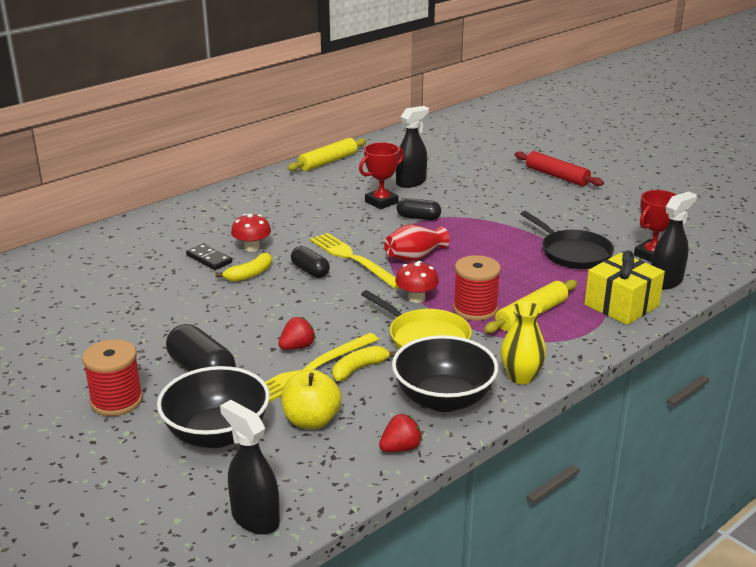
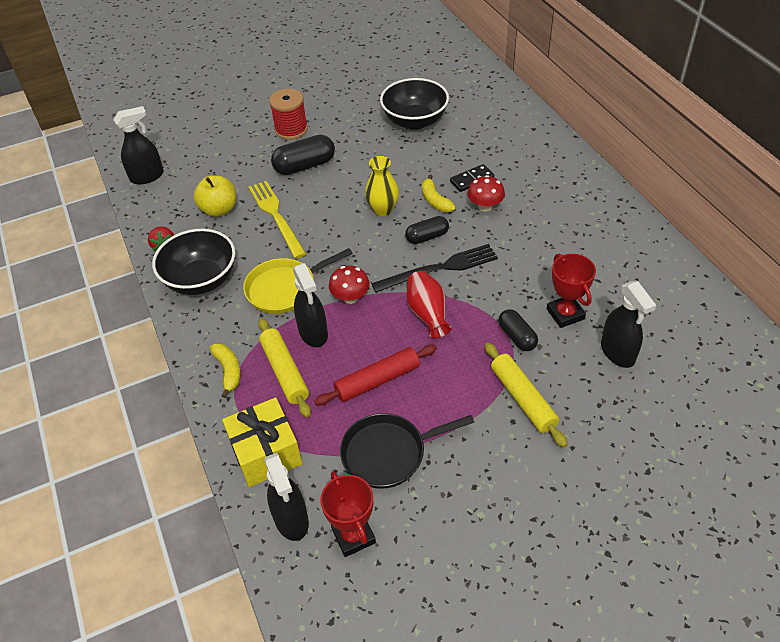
camera: 110 degrees right, 20 degrees up
black bowl [157,366,270,448] -> black bowl moved to [380,78,449,130]
red strawberry [278,317,316,350] -> none
yellow rolling pin [287,138,366,171] -> yellow rolling pin moved to [485,343,568,447]
yellow fork [310,233,400,289] -> black fork [371,244,498,293]
yellow banana [333,346,397,381] -> yellow banana moved to [210,343,241,398]
black capsule [397,198,441,220] -> black capsule turned 60 degrees counterclockwise [498,309,538,351]
red spool [453,255,501,321] -> black spray bottle [293,263,328,347]
yellow vase [501,302,546,384] -> yellow vase moved to [365,156,399,216]
red rolling pin [515,151,604,186] -> red rolling pin moved to [314,345,437,406]

